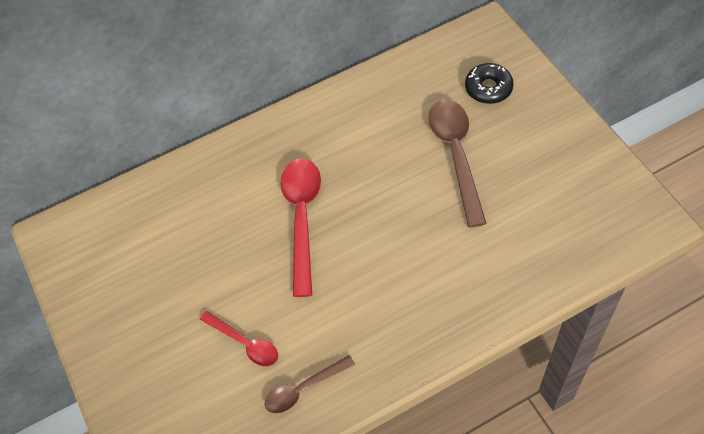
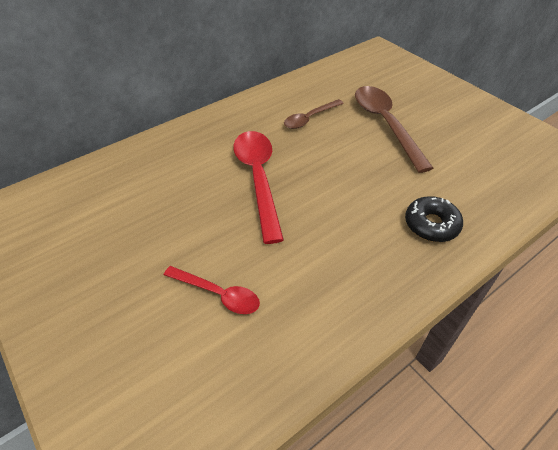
camera: 15 degrees left, 10 degrees down
brown spoon [264,355,355,413] -> brown spoon moved to [284,99,344,129]
black donut [465,63,514,104] -> black donut moved to [405,196,463,242]

